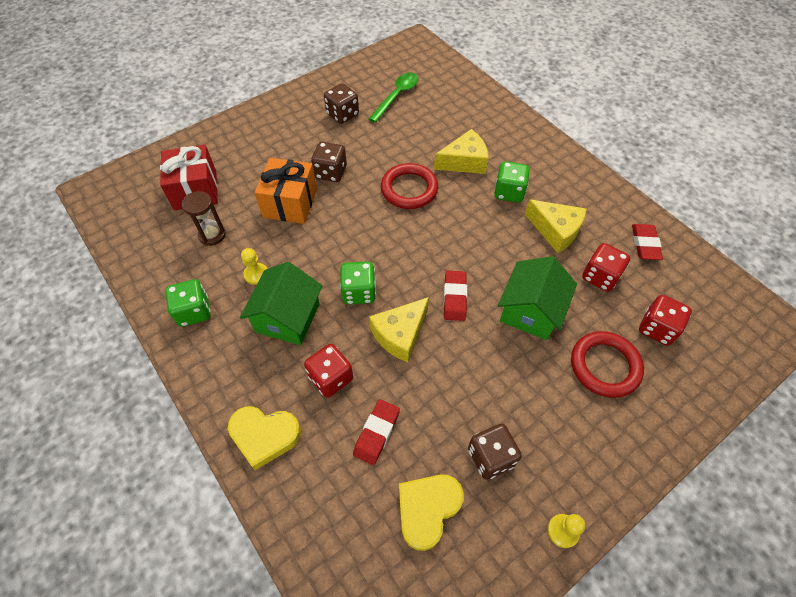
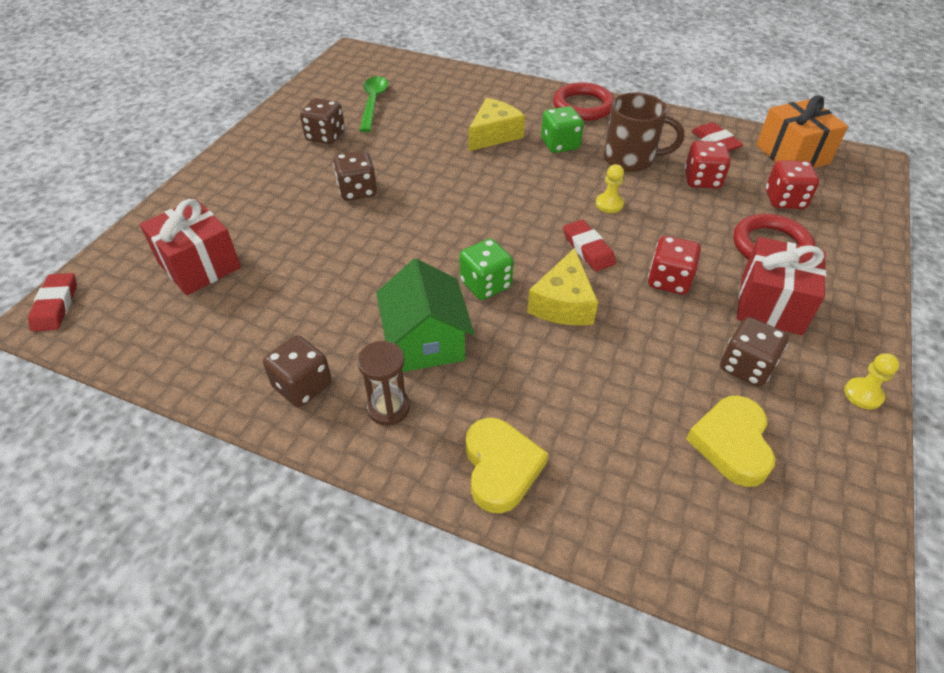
camera: 30 degrees left, 10 degrees down
green dice [165,279,211,327] -> brown dice [263,335,332,407]
brown hourglass [182,191,226,246] -> brown hourglass moved to [357,341,410,426]
yellow heart [228,406,301,470] -> yellow heart turned 75 degrees counterclockwise [466,418,548,513]
yellow pawn [241,248,267,285] -> yellow pawn moved to [596,164,624,213]
orange gift [255,158,317,224] -> orange gift moved to [756,96,848,168]
red dice [304,344,353,398] -> red dice moved to [648,236,701,295]
red eraser [353,399,400,465] -> red eraser moved to [28,273,77,331]
red ring [381,163,438,209] -> red ring moved to [553,82,615,121]
green house [498,256,577,340] -> none
yellow cheese [525,199,587,253] -> brown mug [604,93,684,172]
none -> red gift [737,237,826,335]

